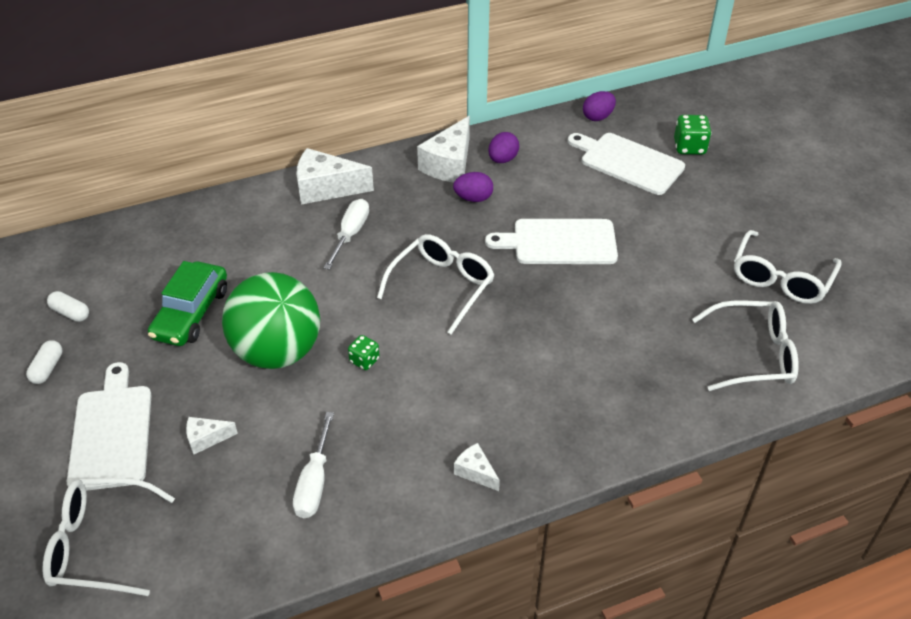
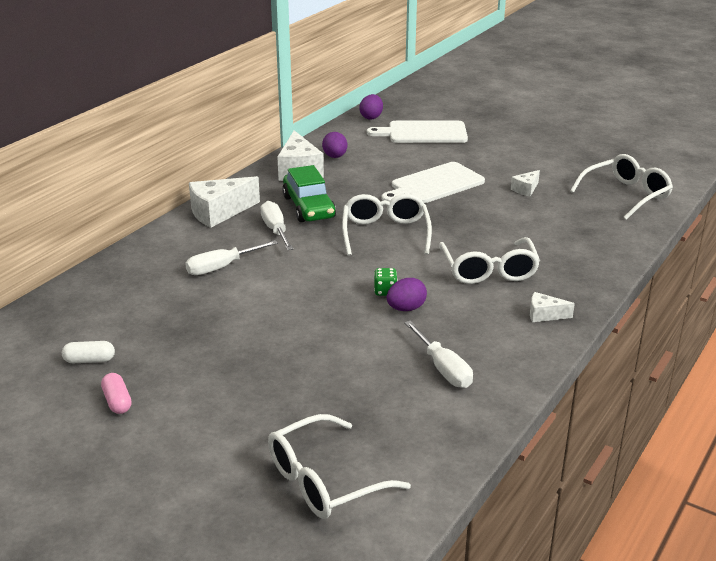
camera: 35 degrees left, 15 degrees down
white capsule [26,340,62,384] -> pink capsule [101,373,132,414]
white cutting board [67,362,152,491] -> none
green car [148,261,227,346] -> green car moved to [282,165,336,222]
white cheese [186,417,238,455] -> white cheese moved to [511,170,540,197]
green ball [222,272,320,369] -> none
purple egg [453,172,493,202] -> purple egg moved to [387,278,427,311]
green dice [674,115,712,155] -> none
white glasses [734,230,842,304] -> white glasses moved to [439,237,540,284]
none -> white screwdriver [185,240,278,275]

